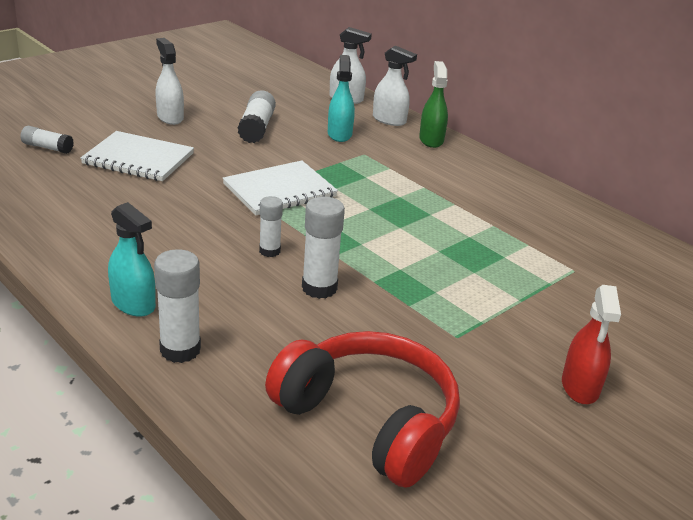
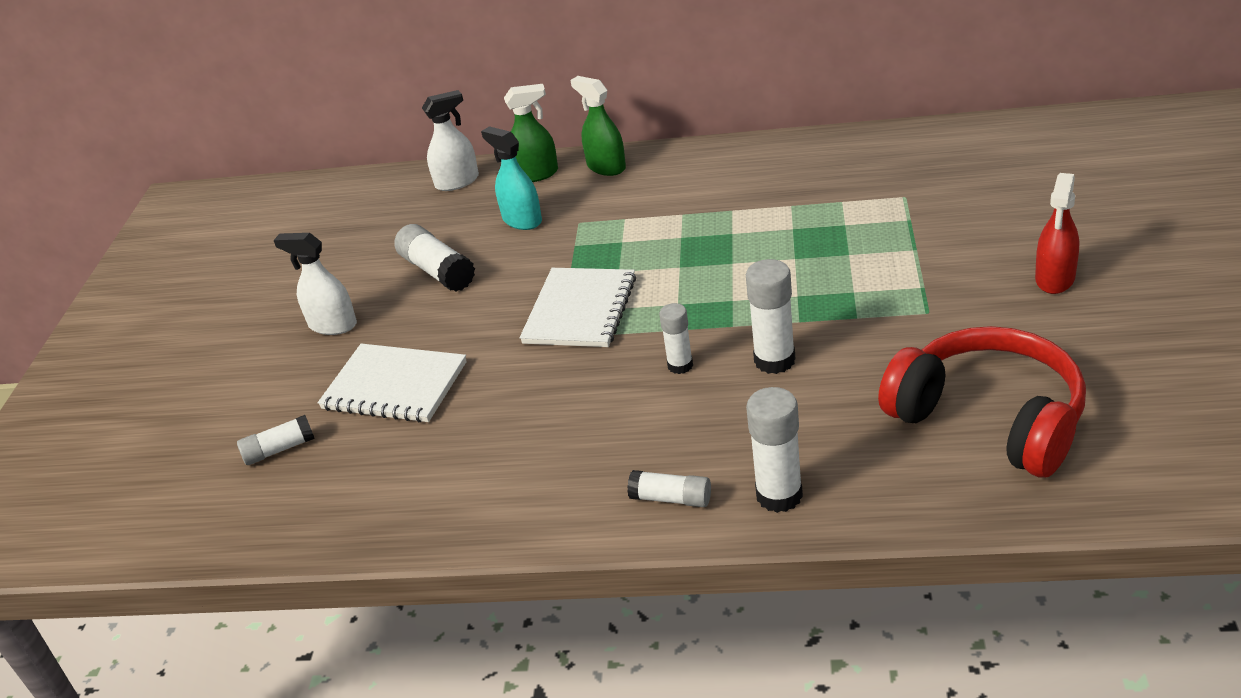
camera: 35 degrees left, 5 degrees up
white notebook [80,131,194,181] -> white notebook turned 45 degrees clockwise [318,344,467,423]
turquoise spray bottle [108,202,156,317] -> white glue stick [627,470,711,507]
red headphones [265,331,460,488] -> red headphones turned 45 degrees clockwise [878,326,1086,477]
white spray bottle [373,46,417,126] -> green spray bottle [504,84,558,182]
red spray bottle [562,285,621,404] -> red spray bottle turned 60 degrees clockwise [1035,173,1079,294]

